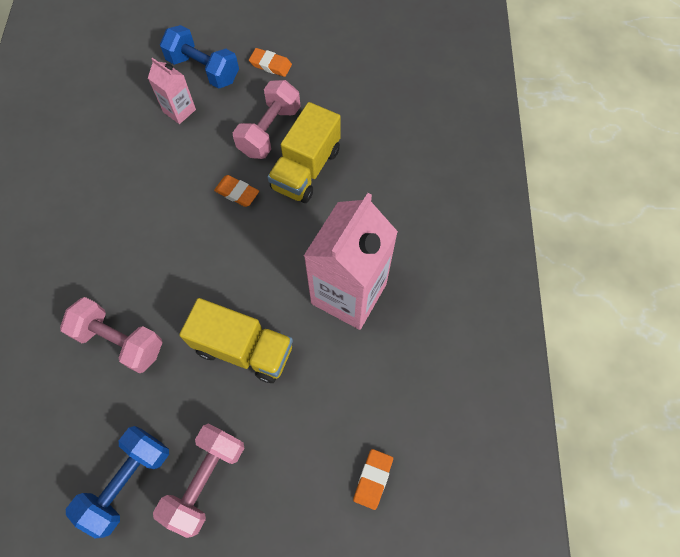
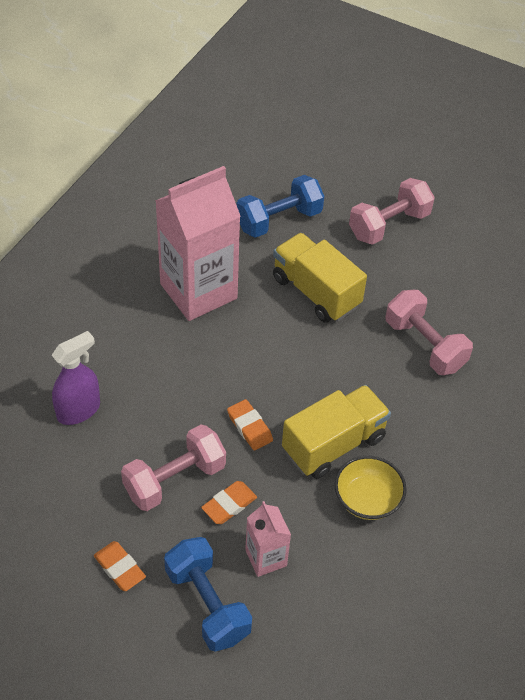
camera: 155 degrees left, 15 degrees down
blue dumbbell [66,426,169,538] -> blue dumbbell moved to [236,175,324,238]
yellow truck [267,102,341,203] -> yellow truck moved to [282,385,391,479]
orange eraser [353,449,393,510] -> orange eraser moved to [201,481,257,524]
none -> purple spray bottle [52,331,100,425]
none -> yellow bowl [335,456,407,520]

